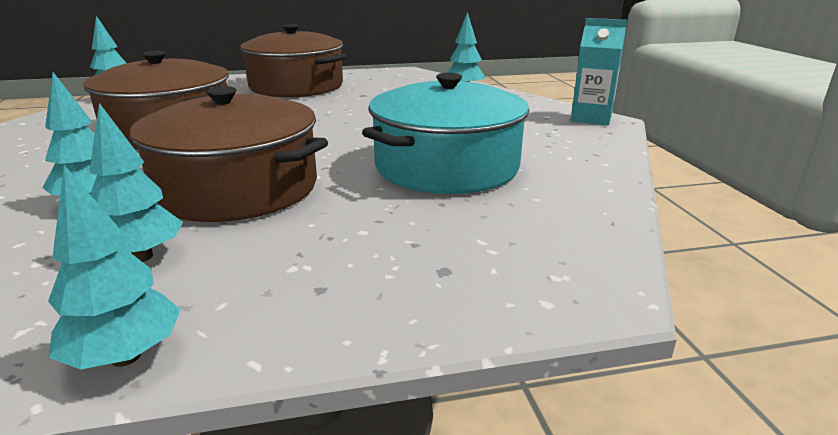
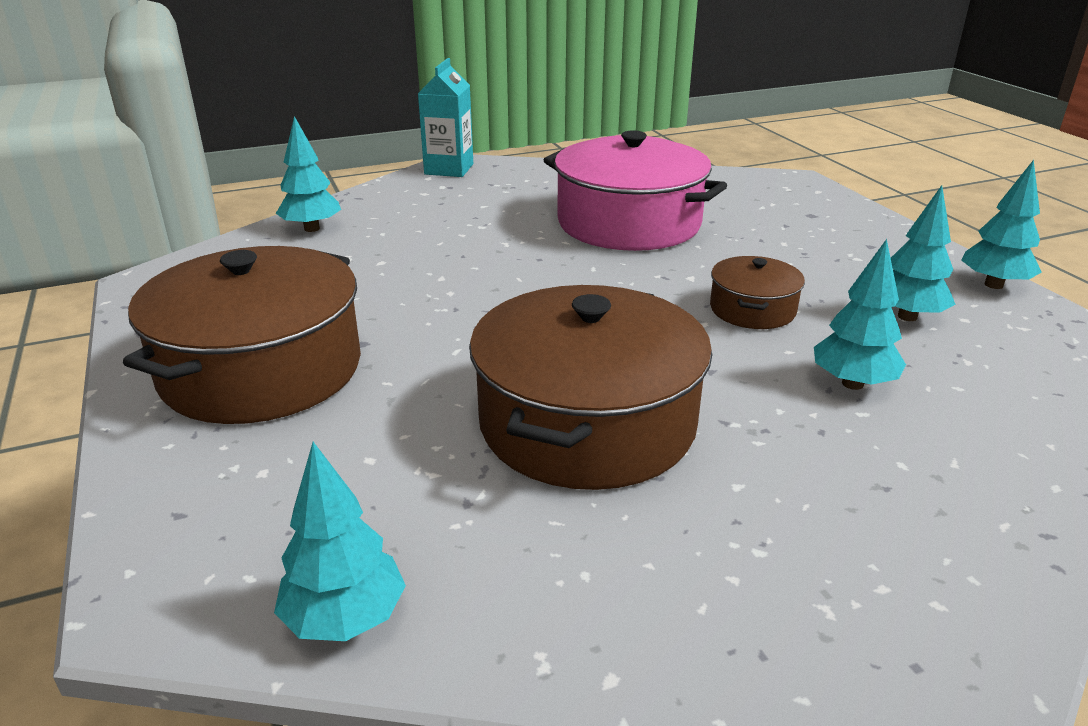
camera: 100 degrees left, 5 degrees up
brown pot [130,86,328,222] -> brown pot [710,256,805,329], size x0.49
turquoise pot [362,73,529,194] -> pink pot [544,130,727,251]

